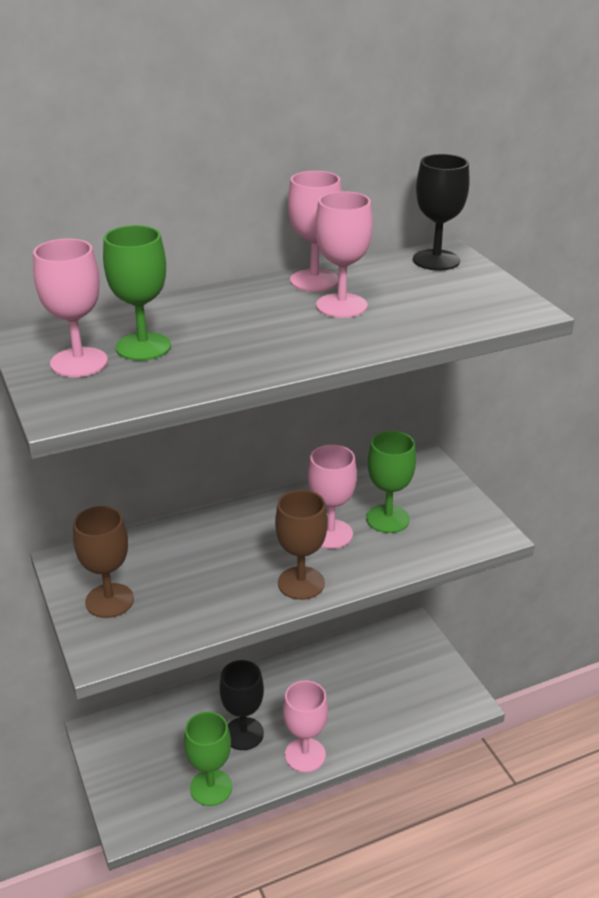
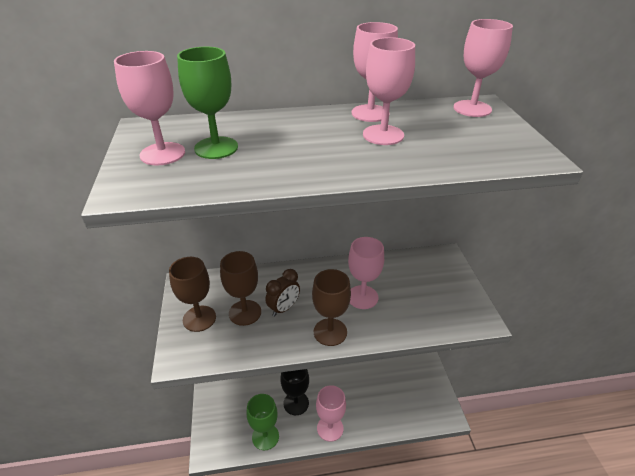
camera: 15 degrees right, 5 degrees up
green goblet [366,431,416,533] -> none
black goblet [413,154,469,271] -> pink goblet [453,19,513,117]
none -> brown goblet [220,251,261,326]
none -> brown clock [265,269,300,316]

